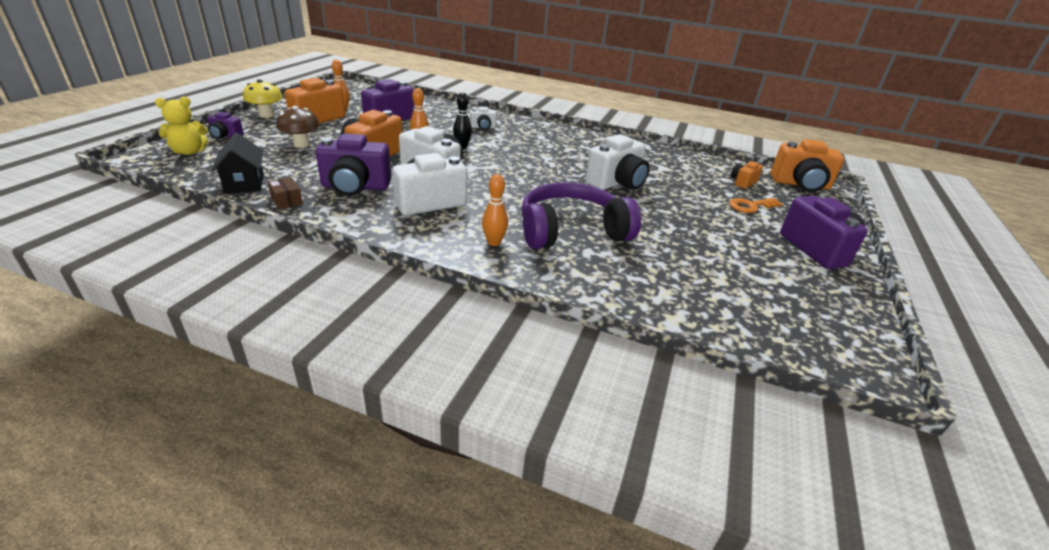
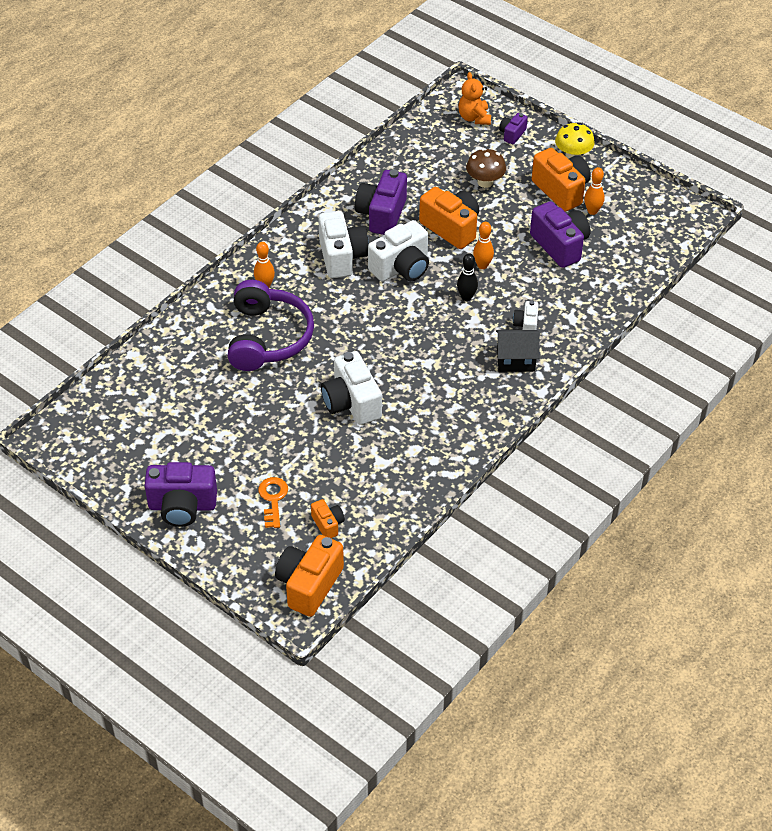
camera: 110 degrees right, 15 degrees up
yellow teddy bear [155,96,208,155] -> orange teddy bear [458,72,491,125]
black house [212,133,264,194] -> black house moved to [496,330,540,372]
brown box [268,177,303,210] -> none

